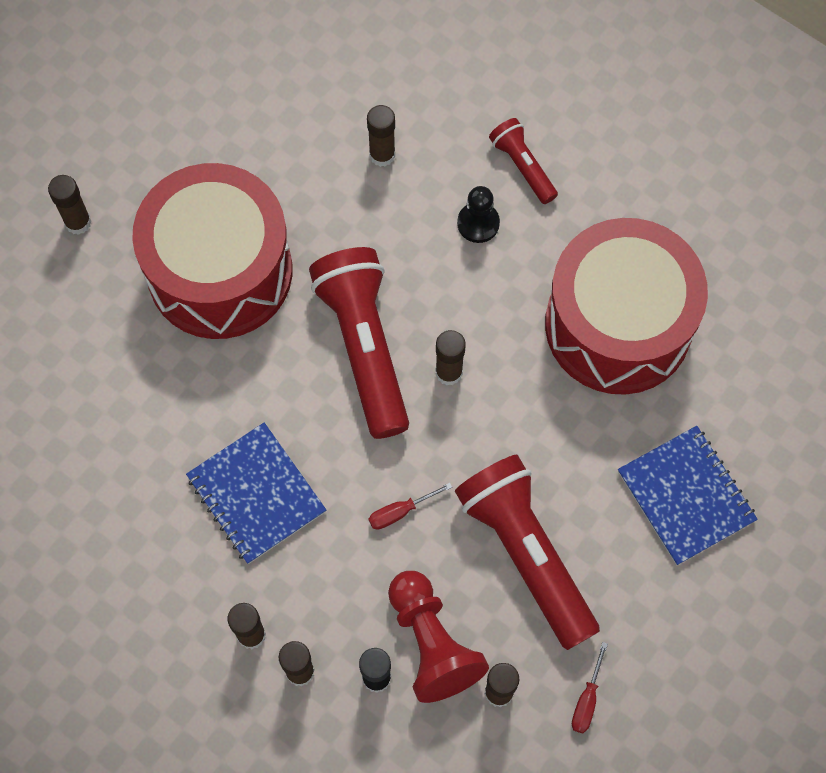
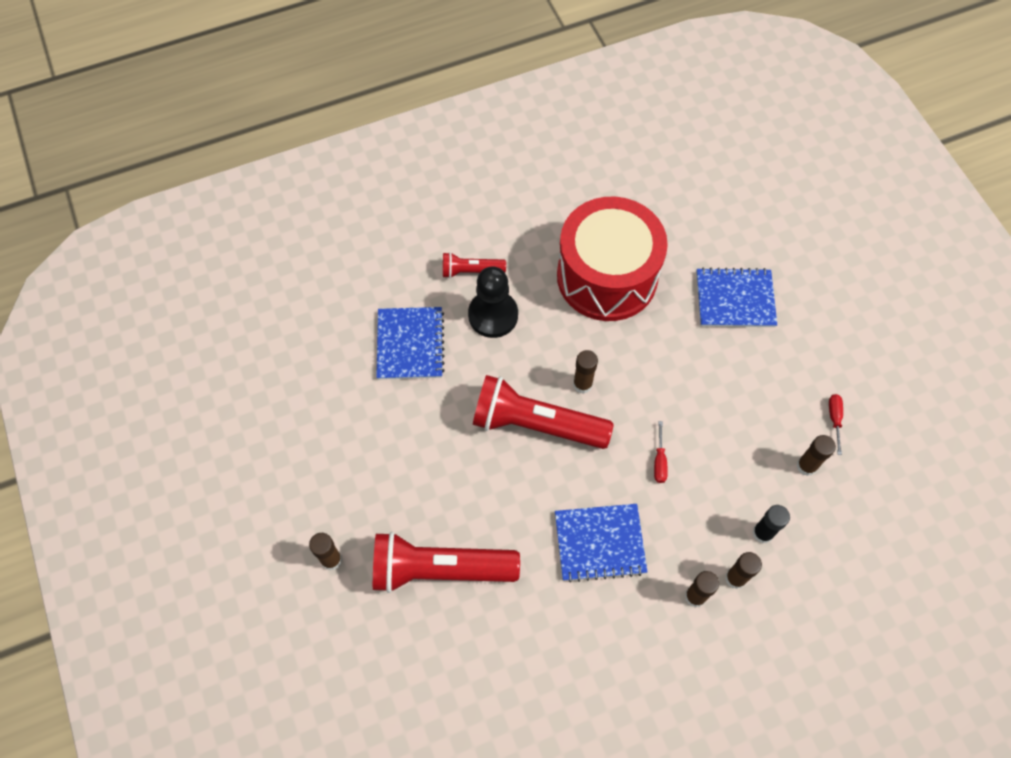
camera: 60 degrees left, 5 degrees down
red drum [132,163,292,339] -> none
brown glue stick [367,105,395,167] -> blue notebook [376,307,445,380]
red pawn [388,571,489,703] -> none
red flashlight [455,455,600,650] -> red flashlight moved to [373,532,520,593]
black pawn [457,186,500,243] -> black pawn [468,266,518,338], size x1.65
red screwdriver [572,642,608,733] -> red screwdriver turned 135 degrees counterclockwise [829,394,843,455]

